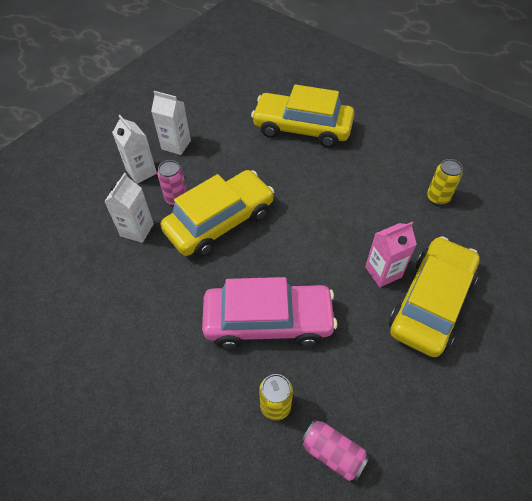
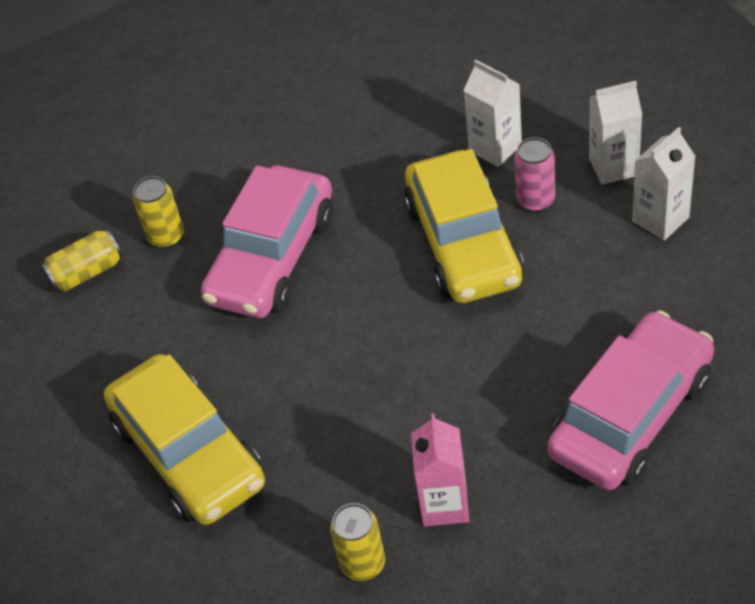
camera: 120 degrees right, 5 degrees down
yellow car [251,84,354,148] -> pink car [547,310,714,490]
pink can [300,419,369,481] -> yellow can [41,229,123,292]
pink carton [365,222,417,287] -> pink carton moved to [411,414,469,527]

